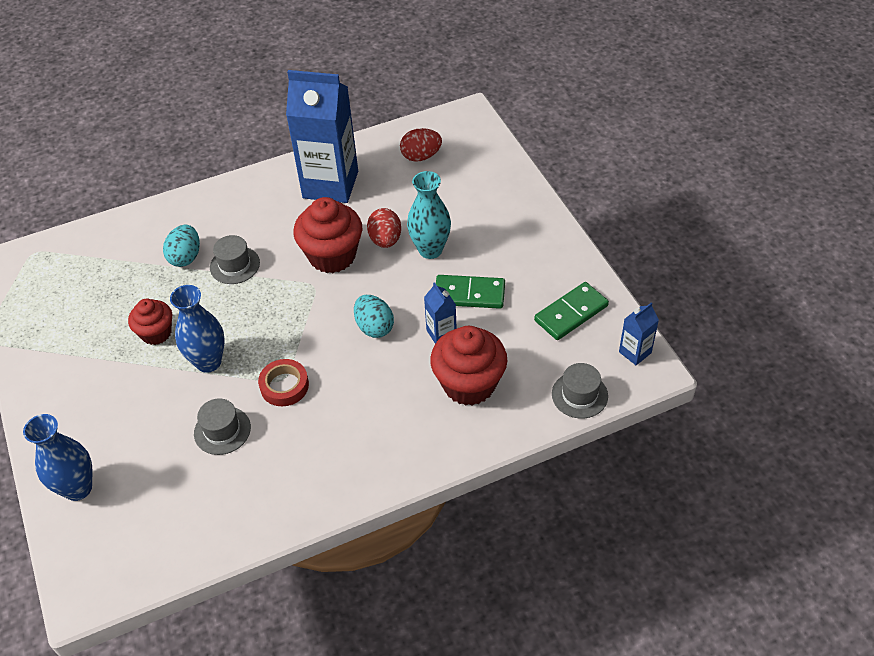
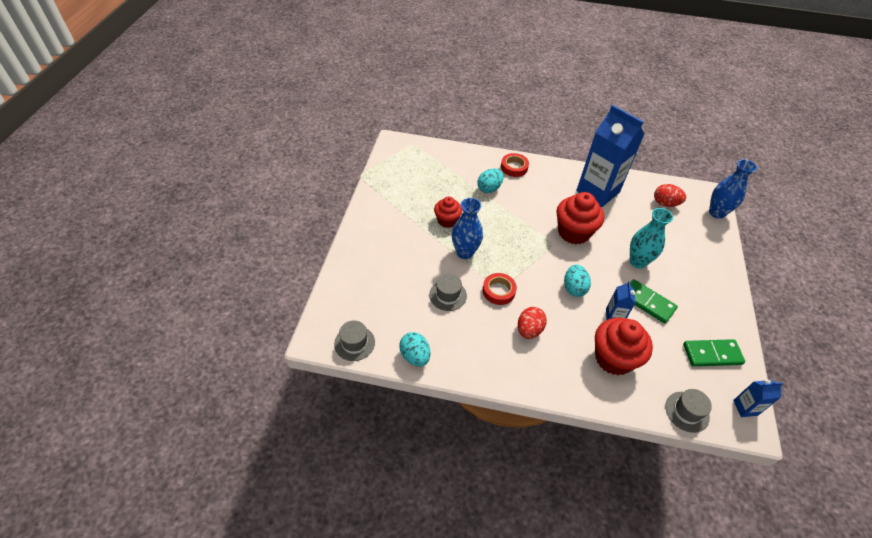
camera: 30 degrees right, 0 degrees up
blue vase [23,414,93,501] -> blue vase moved to [709,159,757,219]
grey hat [210,235,260,284] -> grey hat moved to [334,320,375,361]
red egg [367,208,401,248] -> red egg moved to [518,307,547,339]
none -> turquoise egg [399,332,430,366]
none -> red tape [501,153,529,177]

